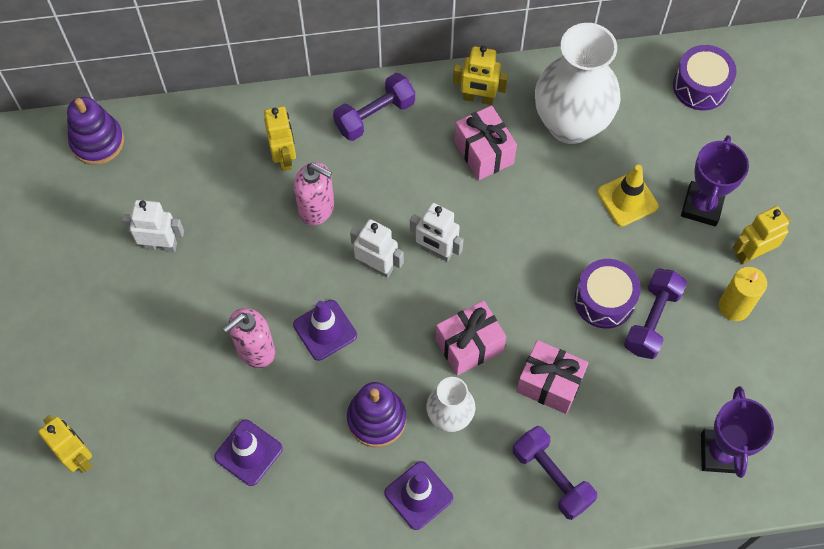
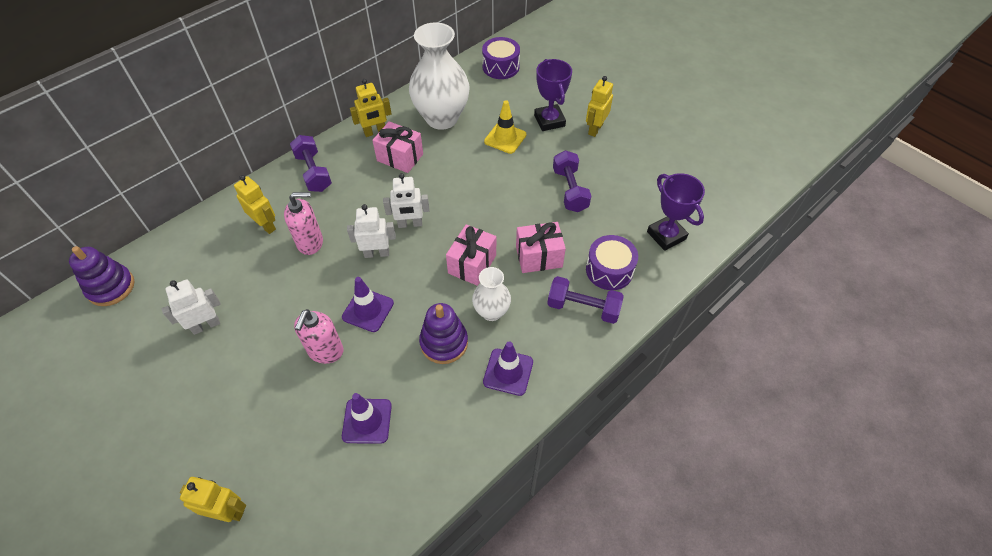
camera: 35 degrees left, 10 degrees down
purple dumbbell [333,73,415,141] -> purple dumbbell turned 45 degrees counterclockwise [290,135,332,192]
purple drum [574,259,641,329] -> purple drum moved to [586,235,638,290]
yellow candle [719,267,767,321] -> none

